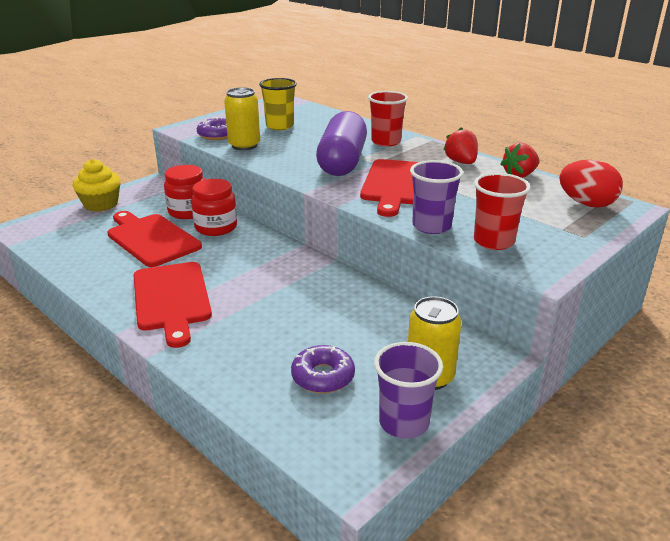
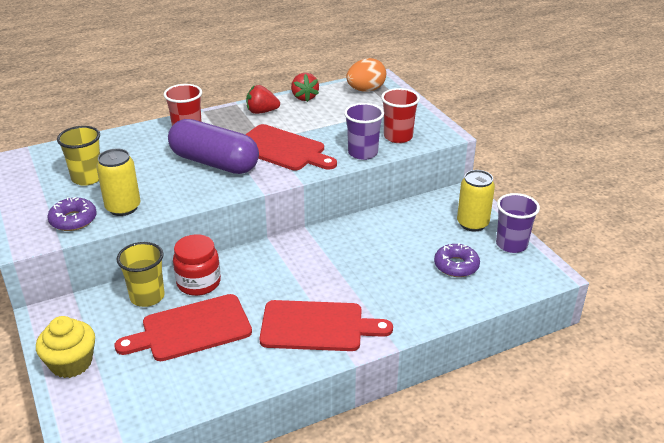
camera: 70 degrees left, 5 degrees up
red jar [164,165,205,219] -> yellow cup [116,242,165,307]
red egg [559,160,623,208] -> orange egg [346,58,386,92]

